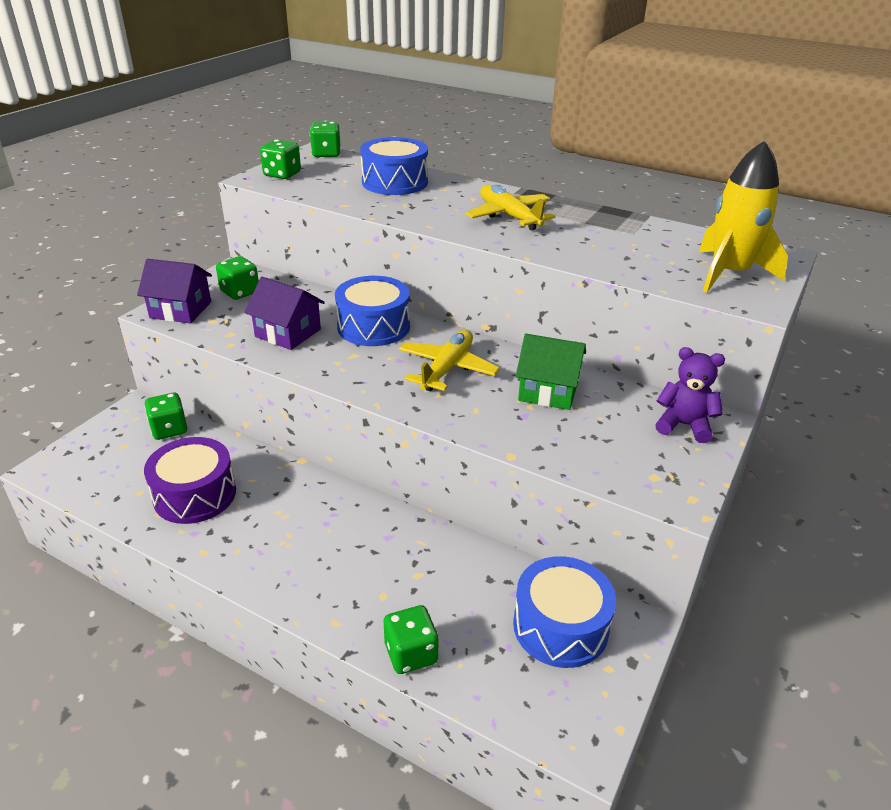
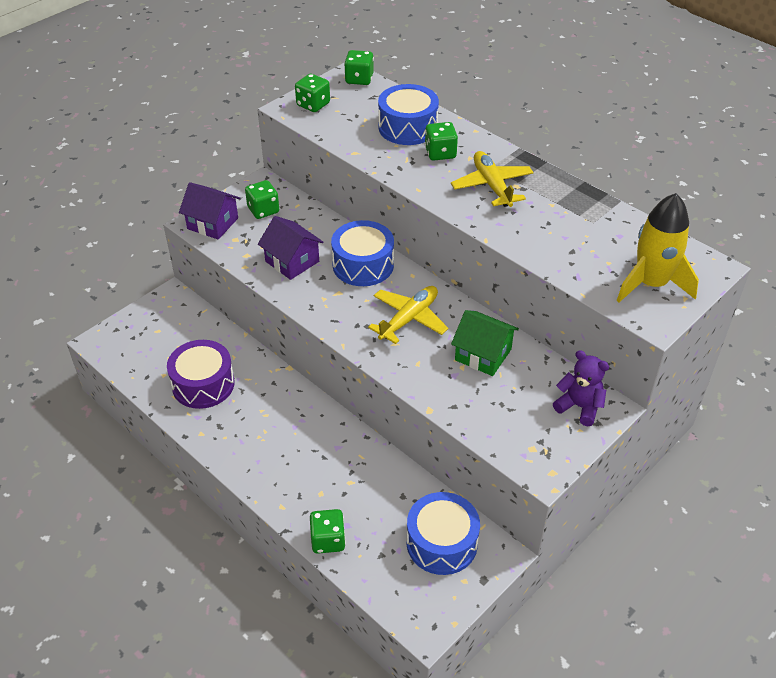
camera: 15 degrees right, 10 degrees up
green dice [145,393,188,440] -> green dice moved to [425,122,458,161]

